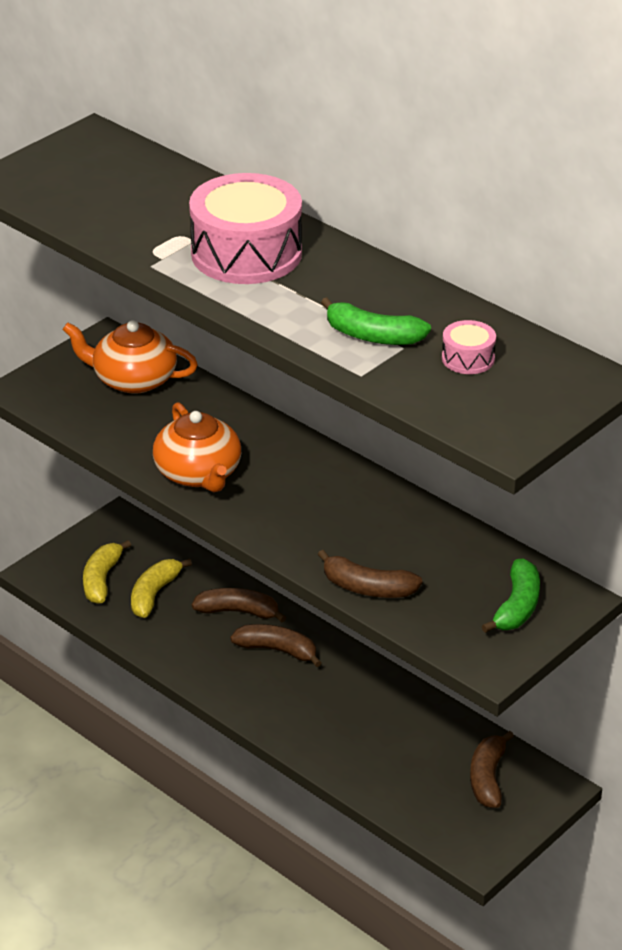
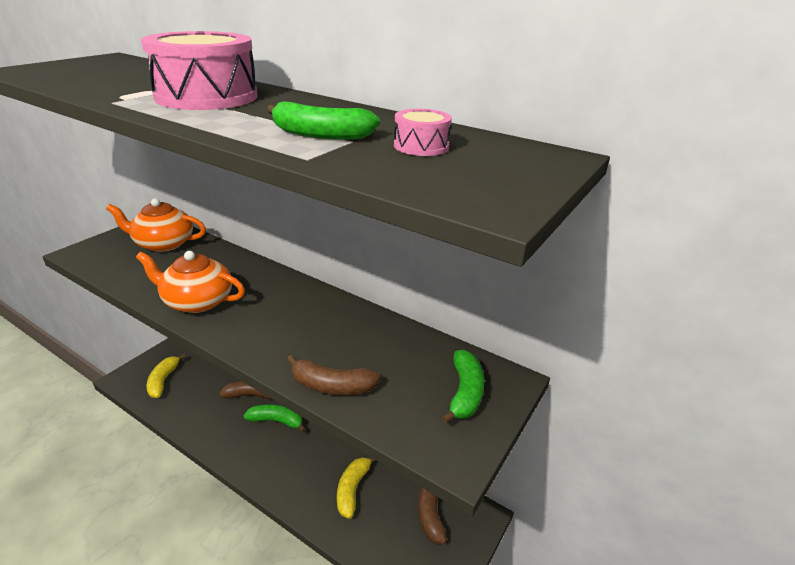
camera: 10 degrees left, 5 degrees down
yellow banana [131,558,192,618] -> yellow banana moved to [337,457,376,519]
orange teapot [153,402,241,492] -> orange teapot turned 135 degrees clockwise [136,251,245,313]
brown banana [230,624,322,667] -> green banana [243,404,306,433]

